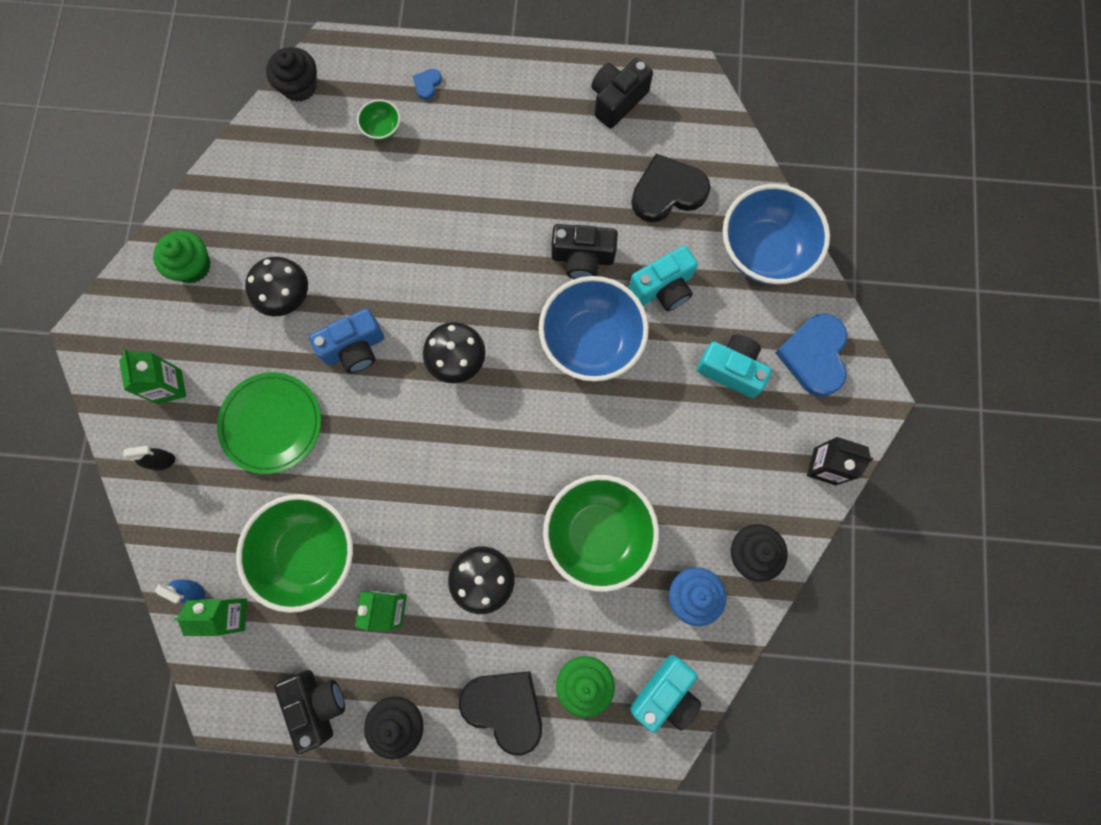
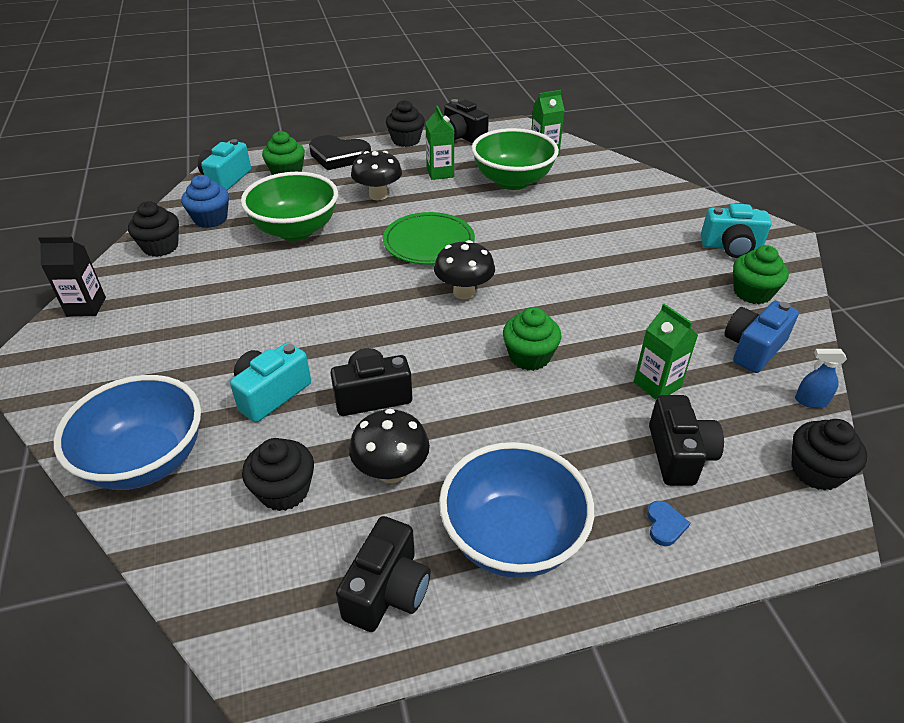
camera: 160 degrees right, 35 degrees down
green carton [119,350,186,404] -> green carton moved to [634,304,698,400]
black spray bottle [123,445,175,471] -> none
blue spray bottle [155,580,205,604] -> blue spray bottle moved to [795,349,847,408]
green plate [217,372,321,474] -> green plate moved to [383,212,475,265]
black mushroom [245,257,308,316] -> black mushroom moved to [349,409,430,483]
blue camera [309,308,384,373] -> blue camera moved to [724,301,799,373]
green bowl [357,99,400,141] -> black camera [649,395,724,486]
blue bowl [539,276,649,382] -> blue bowl moved to [439,442,594,578]
black heart [631,154,710,222] -> black cupcake [242,438,314,511]
turquoise camera [697,335,772,398] -> turquoise camera moved to [701,204,772,258]
blue heart [775,313,847,397] -> none
none -> green cupcake [503,307,561,371]

